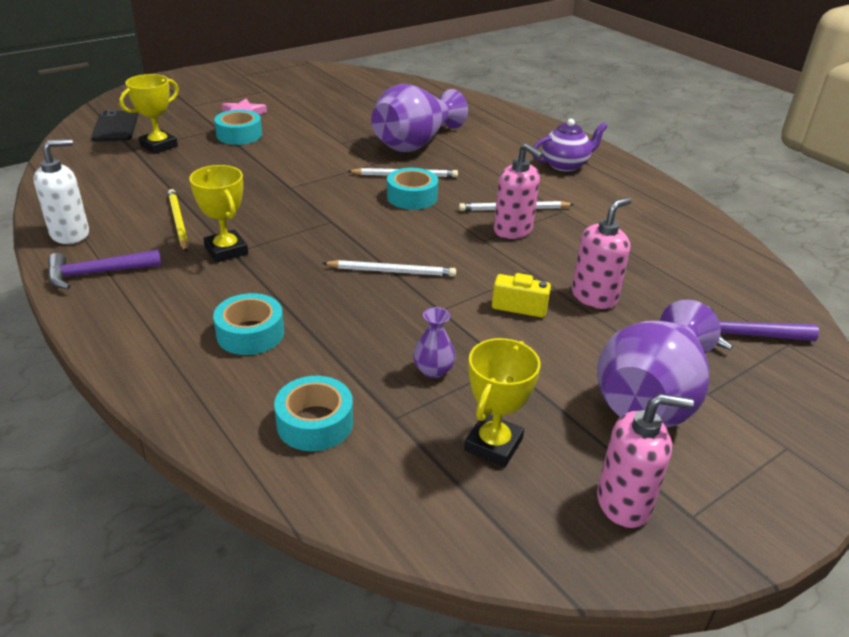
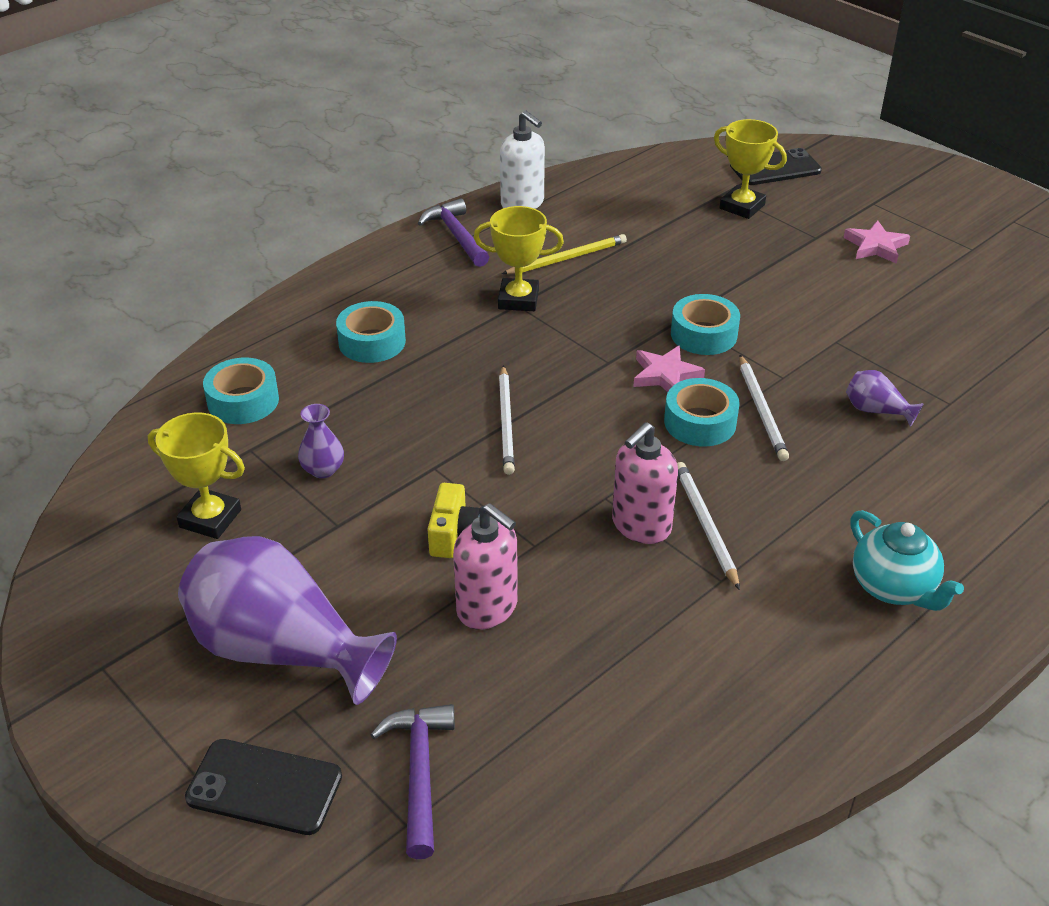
camera: 85 degrees right, 5 degrees up
yellow trophy [189,165,248,263] -> yellow trophy turned 45 degrees clockwise [474,206,564,311]
turquoise tape [214,110,262,145] -> turquoise tape moved to [671,294,740,355]
purple vase [371,84,468,152] -> purple vase [846,370,924,427], size x0.42
purple teapot [532,119,608,172] -> turquoise teapot [850,510,964,611]
pink soap dispenser [597,394,694,528] -> none
none -> black phone [185,739,342,835]
none -> pink star [633,345,705,392]

